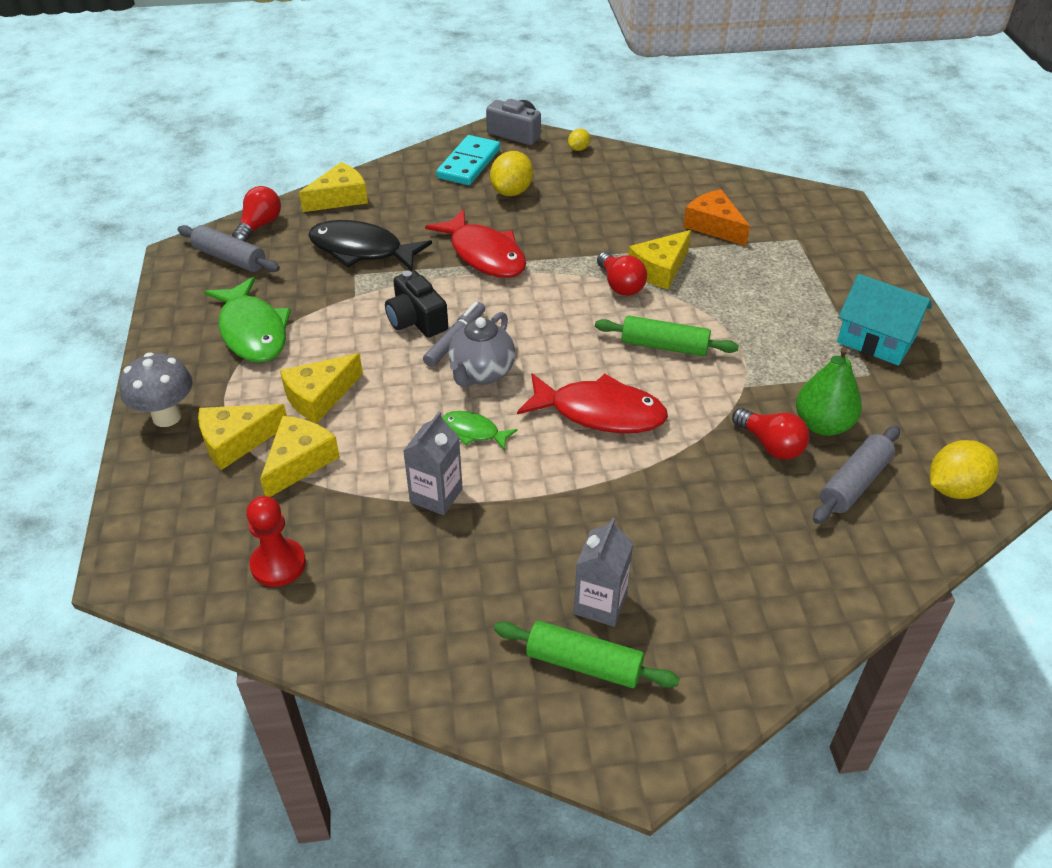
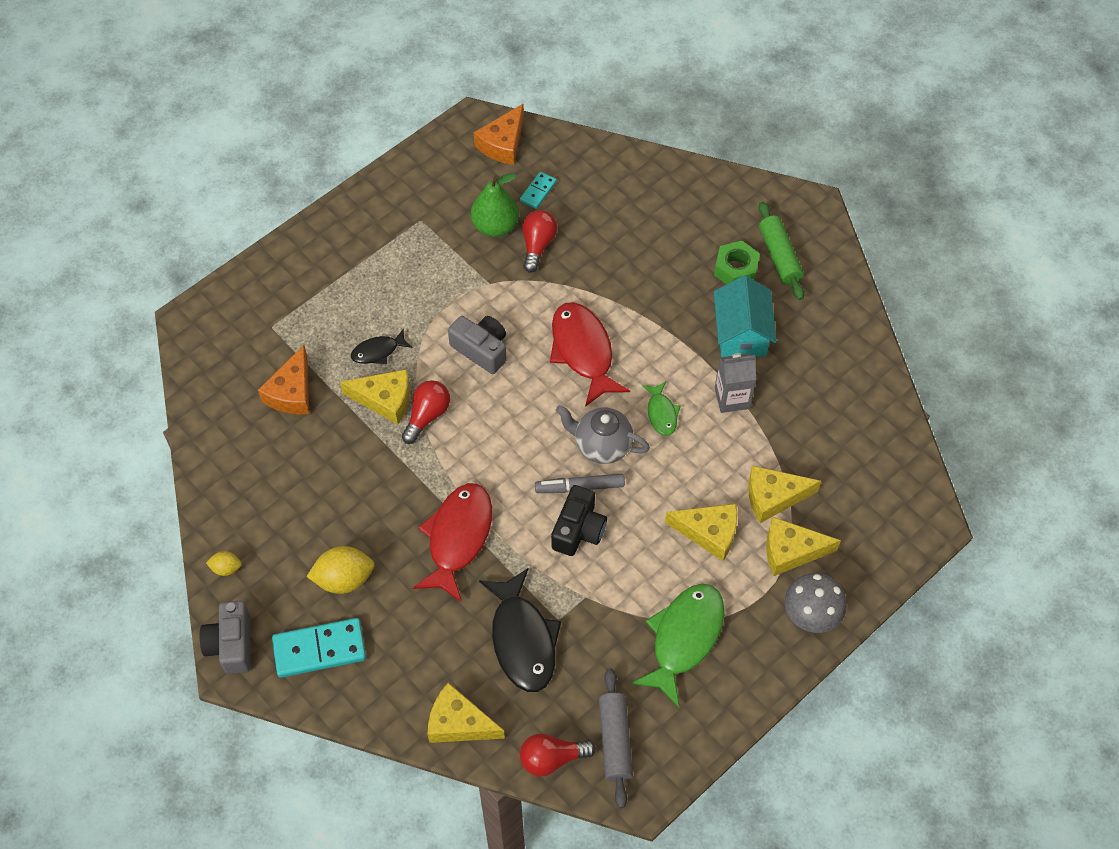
camera: 125 degrees left, 15 degrees up
yellow cheese [198,404,287,470] -> yellow cheese turned 150 degrees clockwise [766,517,841,576]
red pawn [246,496,306,587] -> none
grey teapot [449,312,515,387] -> grey teapot turned 150 degrees counterclockwise [556,405,650,464]
grey carton [574,518,633,627] -> green nut [714,241,760,285]
green rolling pin [595,316,739,357] -> grey camera [448,316,507,374]
grey rolling pin [813,426,900,524] -> turquoise domino [520,172,557,209]
turquoise house [837,274,932,365] -> turquoise house moved to [714,275,777,357]
yellow lemon [930,440,999,499] -> orange cheese [474,104,524,165]
none -> black fish [351,328,412,364]

